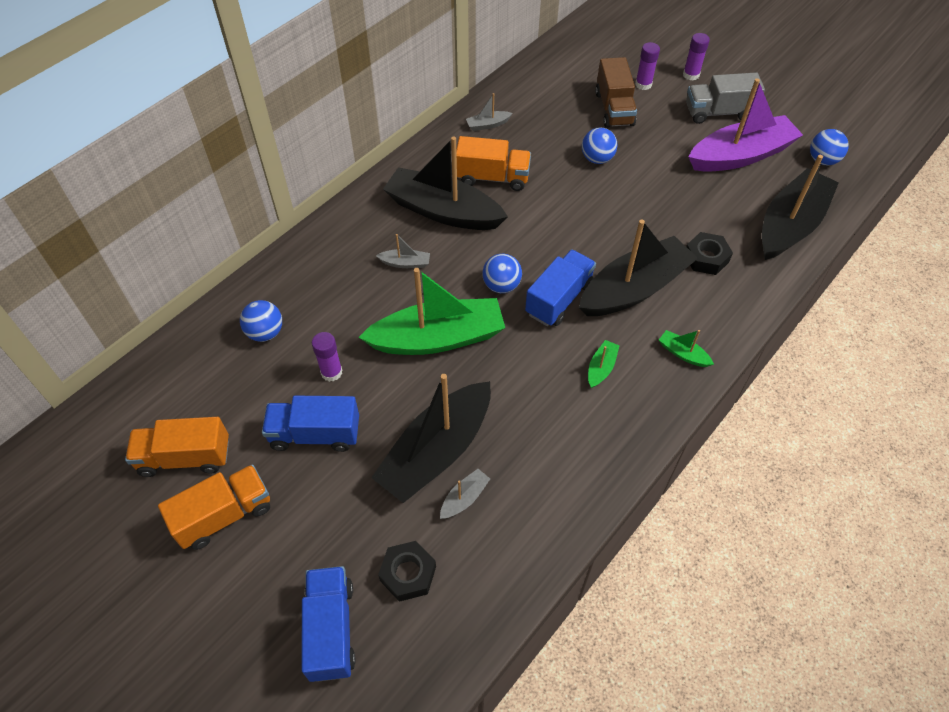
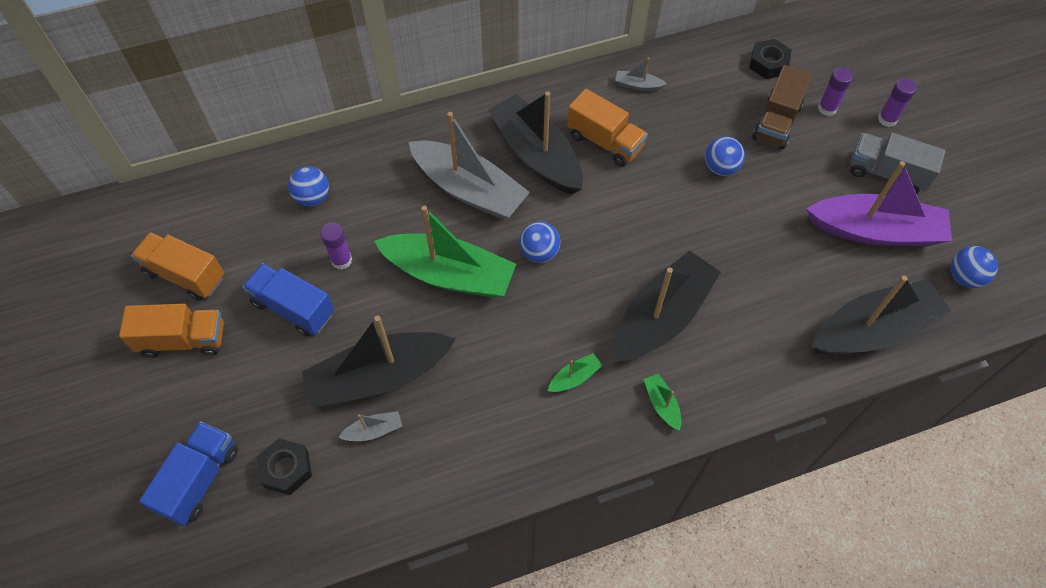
camera: 30 degrees right, 5 degrees up
grey boat [376,234,430,268] -> grey boat [409,112,530,220], size x2.48
blue truck [525,249,596,326] -> none
black boat [579,219,698,316] -> black boat turned 45 degrees counterclockwise [614,250,721,362]
black nut [686,232,733,275] -> black nut moved to [749,39,792,79]

